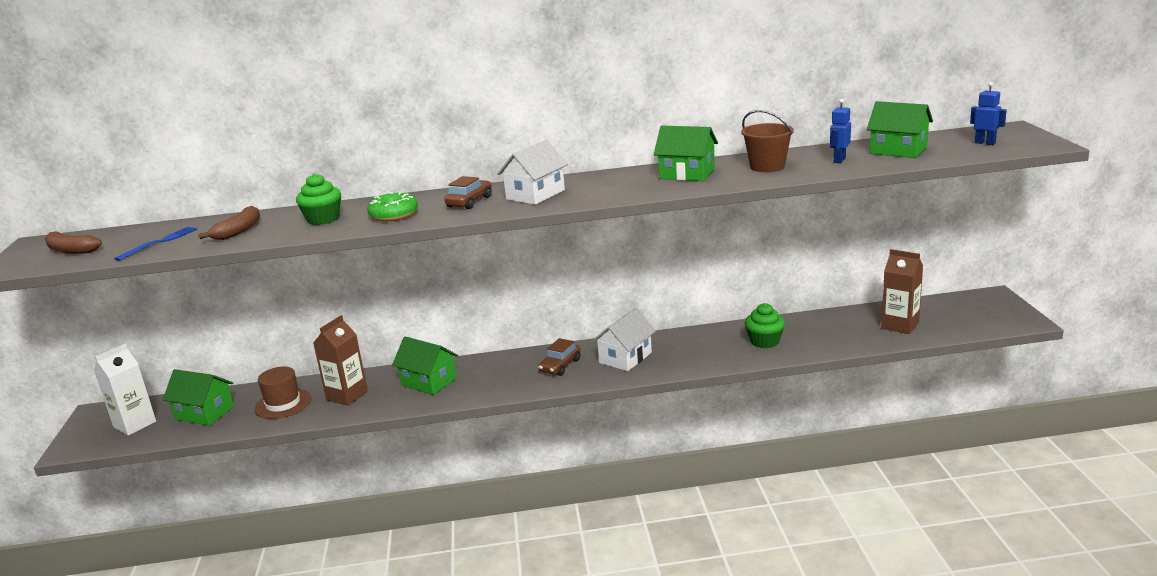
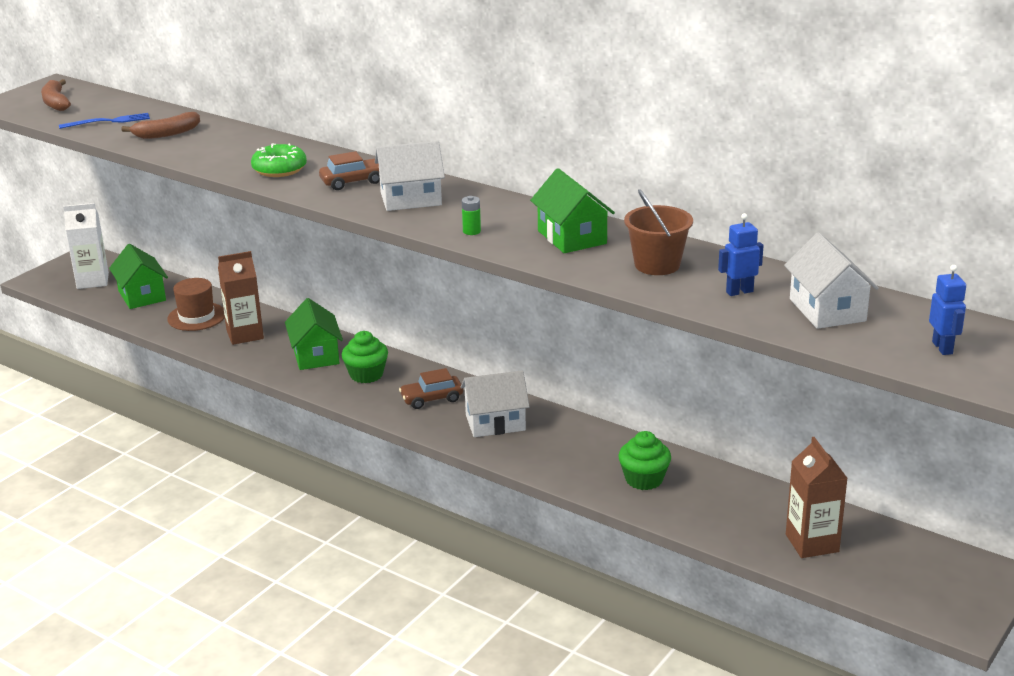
camera: 40 degrees right, 5 degrees up
green cupcake [296,174,341,225] -> green cupcake moved to [342,331,388,383]
green house [867,101,933,158] -> white house [784,233,879,329]
none -> green battery [462,196,481,235]

